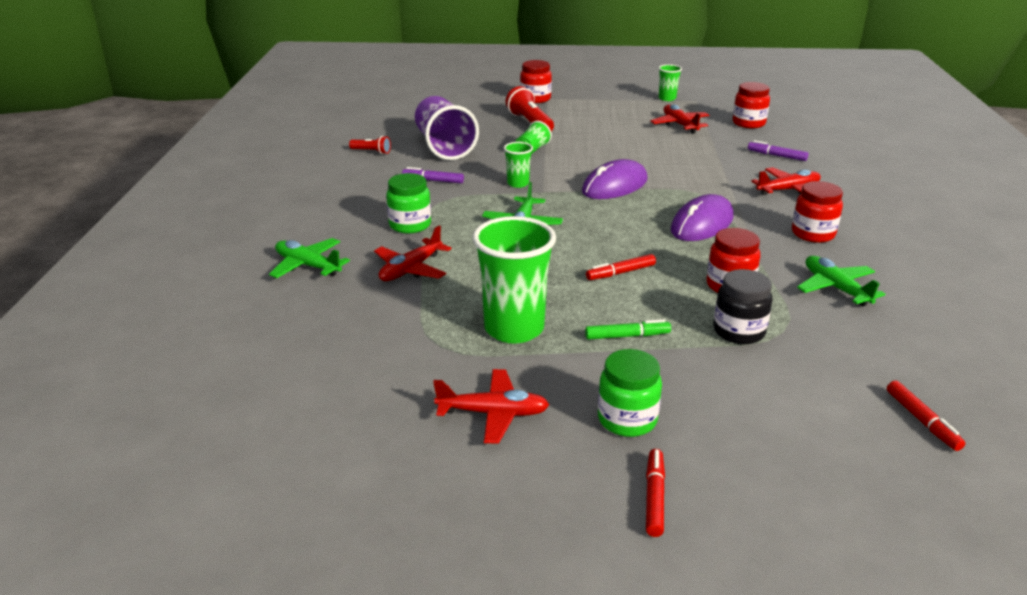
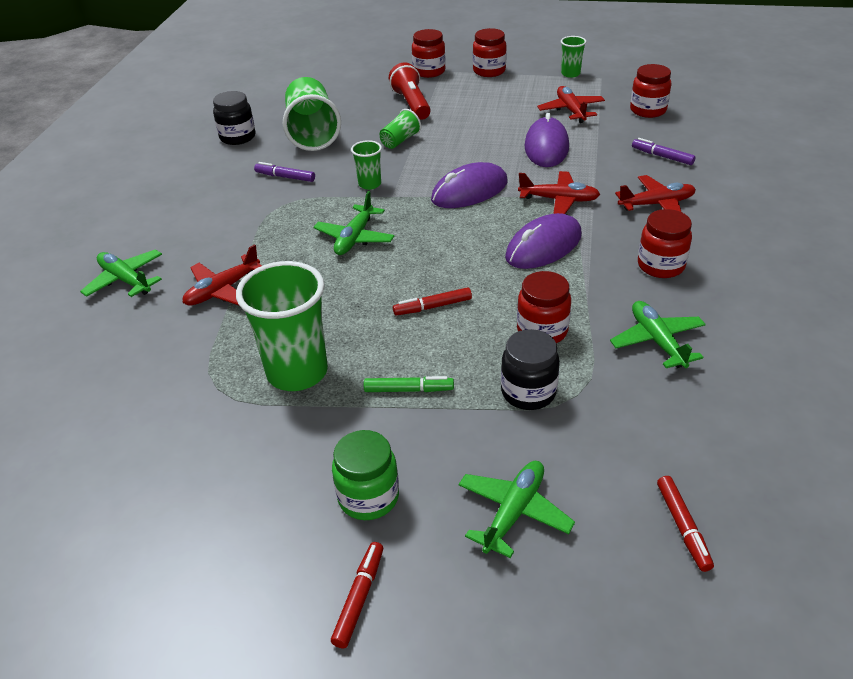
camera: 10 degrees right, 10 degrees up
red flashlight [349,136,391,154] -> black jar [213,91,255,145]
green jar [386,173,431,234] -> none
purple cup [415,96,479,160] -> green cup [283,77,341,151]
red plane [433,369,549,444] -> red plane moved to [518,171,600,214]
none -> green plane [458,461,575,558]
none -> red jar [473,28,507,77]
none -> purple mouse [525,112,569,167]

